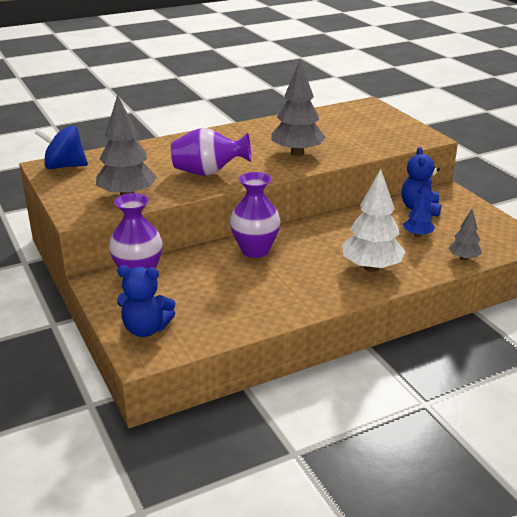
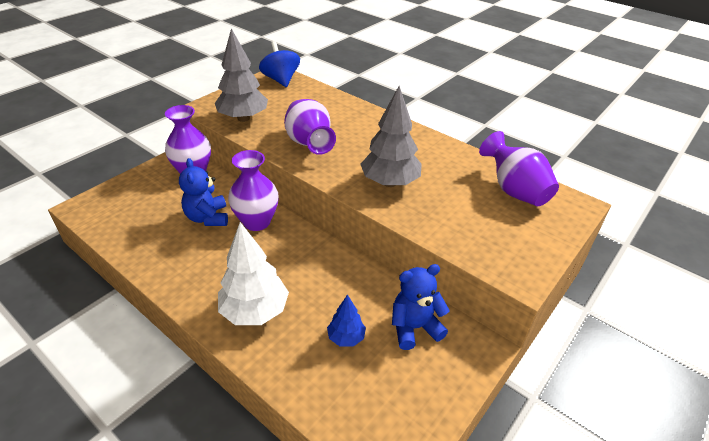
camera: 65 degrees right, 10 degrees up
blue teddy bear [117,265,175,337] -> blue teddy bear moved to [179,158,228,226]
grey tree [448,209,482,261] -> none
none -> purple vase [479,131,559,206]

